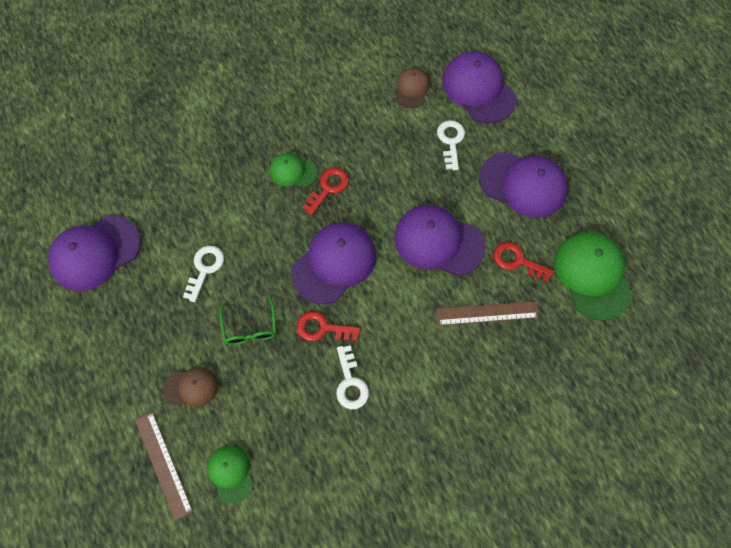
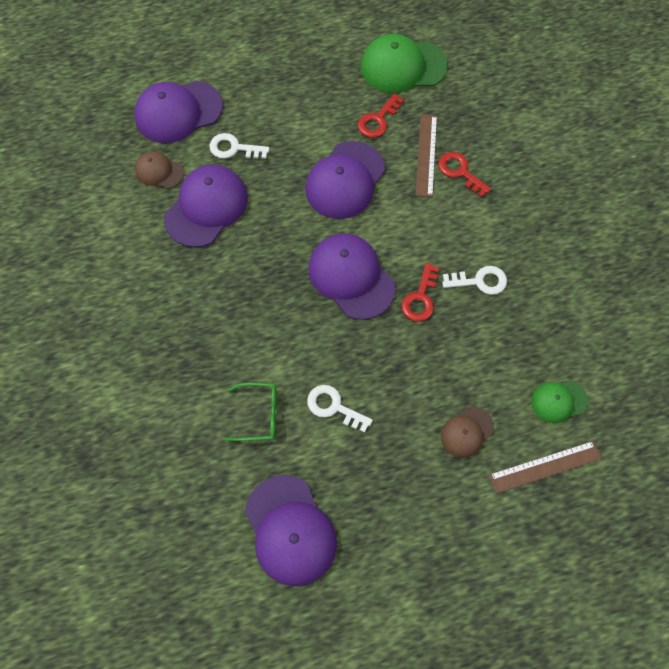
camera: 80 degrees left, 0 degrees up
brown cap [163,367,218,407] -> brown cap turned 135 degrees counterclockwise [441,407,494,458]
green glasses [219,295,276,345] -> green glasses moved to [224,382,277,441]
green cap [270,153,317,187] -> none
red key [302,168,349,215] -> red key moved to [438,152,491,197]
purple cap [479,151,568,218] -> purple cap moved to [164,165,248,248]

